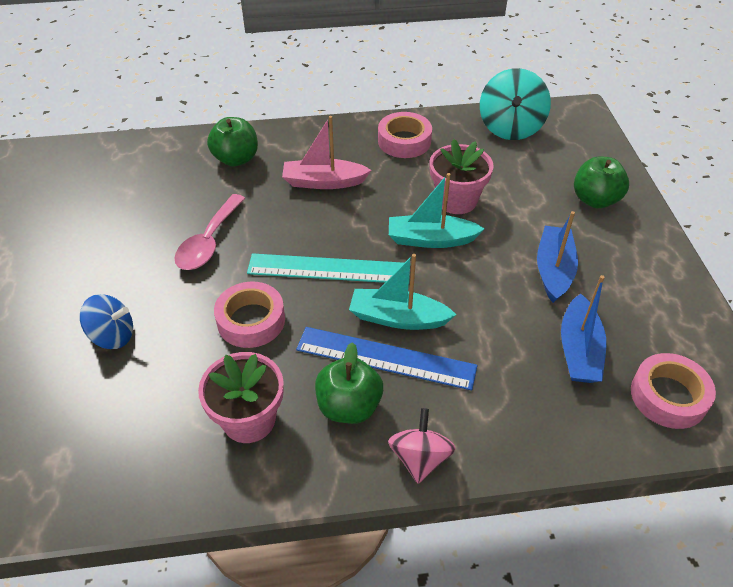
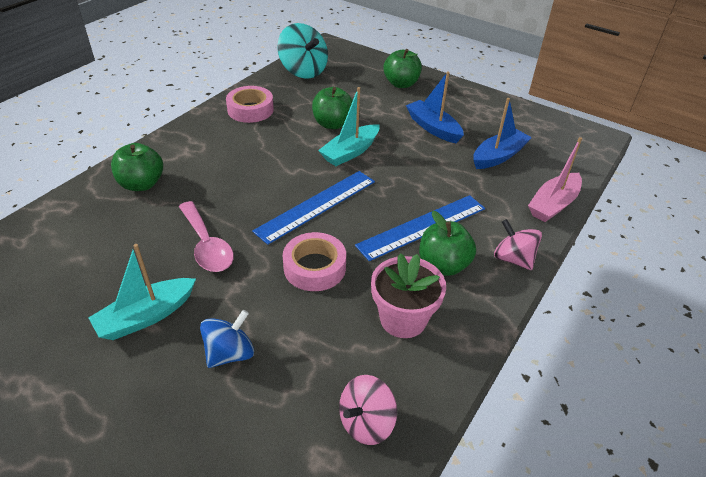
camera: 50 degrees left, 5 degrees down
turquoise ruler [247,253,410,283] -> blue ruler [252,171,375,245]
pink boat [282,116,371,189] -> pink boat moved to [528,137,582,222]
turquoise boat [349,254,457,330] -> turquoise boat moved to [88,244,196,340]
pink flower pot [429,139,494,214] -> green apple [312,87,353,129]
blue boat [561,275,606,383] -> blue boat turned 90 degrees counterclockwise [473,98,532,169]
pink tape [631,353,716,429] -> none
none -> pink spinning top [339,375,397,445]

